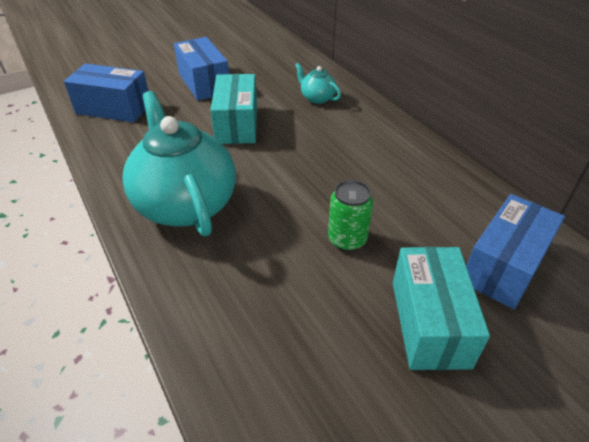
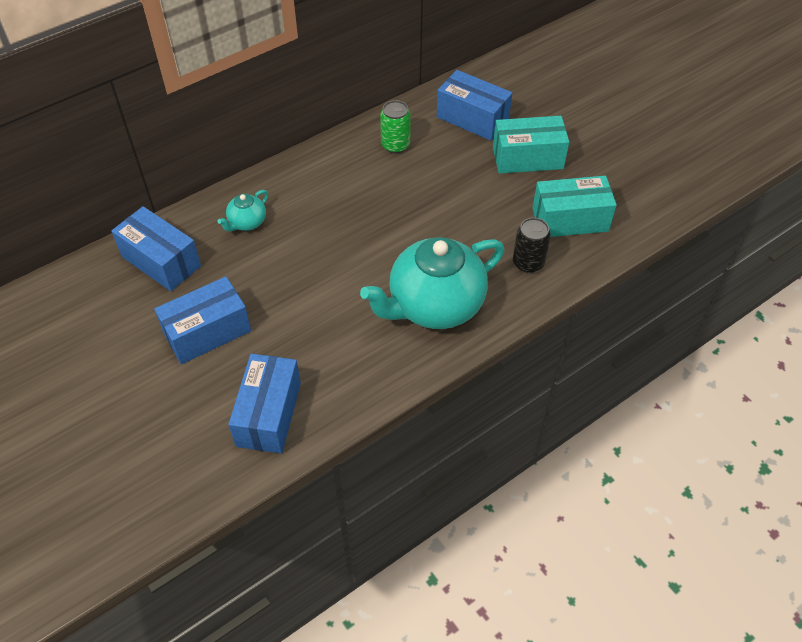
camera: 95 degrees left, 10 degrees up
turquoise box [210,74,257,144] -> turquoise box moved to [532,176,617,237]
green can [328,180,373,251] -> green can moved to [380,100,411,154]
none -> blue box [111,206,201,291]
none -> black can [513,218,551,273]

